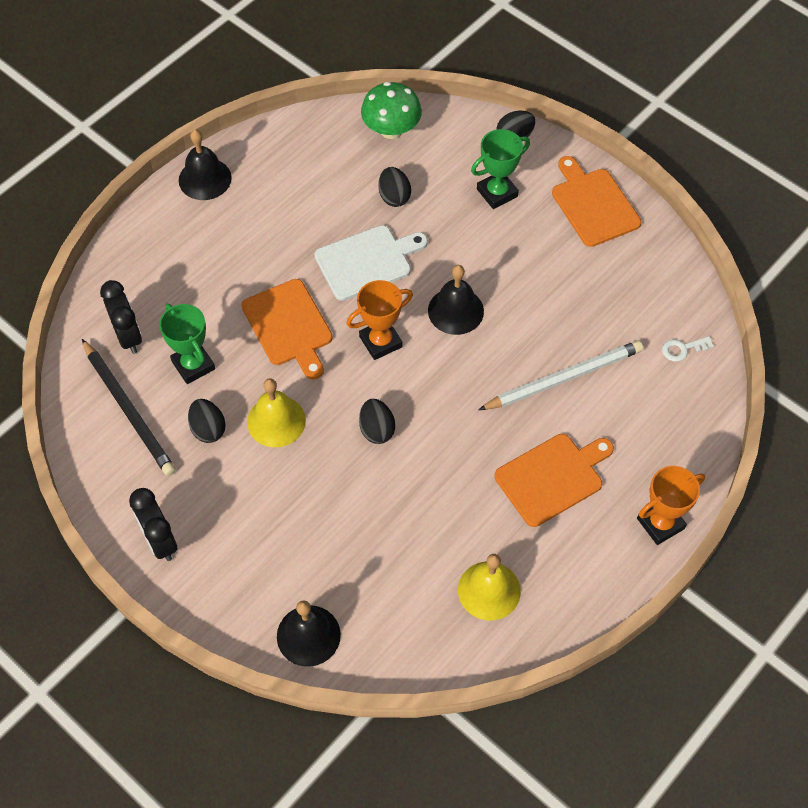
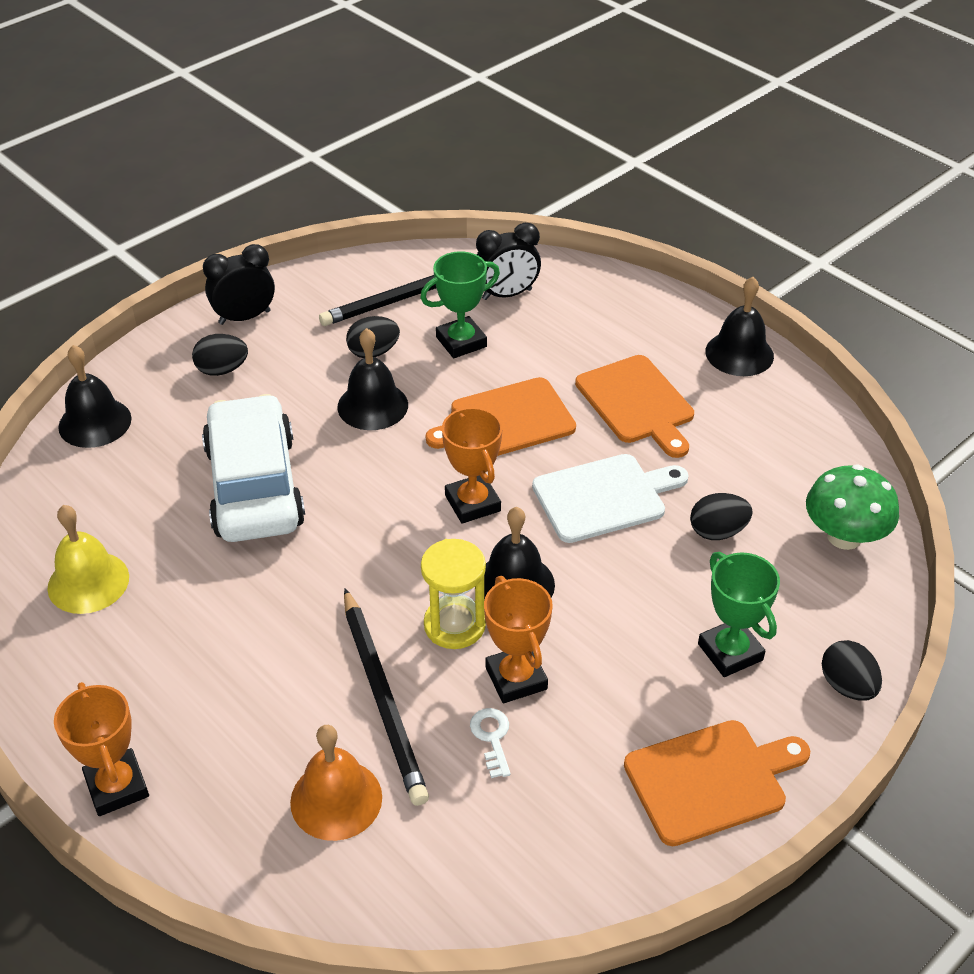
camera: 95 degrees right, 15 degrees down
yellow bell [247,378,306,448] -> black bell [337,328,408,430]
white cutting board [314,225,428,301] -> white cutting board turned 90 degrees counterclockwise [532,454,689,543]
black egg [359,399,395,444] -> black egg moved to [192,334,248,376]
white pencil [478,340,643,410] -> black pencil [344,589,429,806]
orange cutting board [494,434,614,527] -> orange cutting board moved to [575,355,694,458]
white key [662,336,714,361] -> white key moved to [470,708,511,778]
none -> white car [202,394,305,542]
none -> orange bell [290,725,382,841]
none -> yellow hourglass [421,539,486,649]
none -> orange trophy [484,576,553,703]

